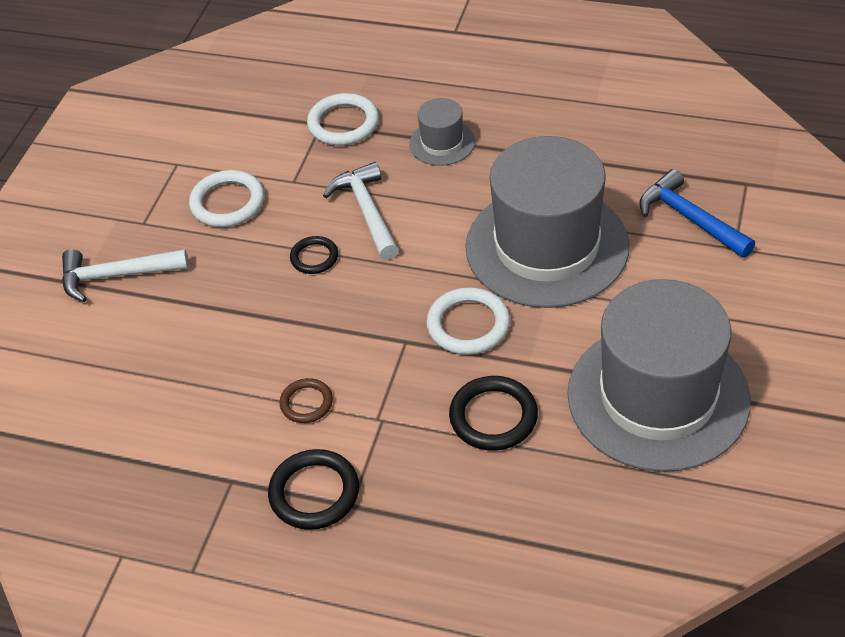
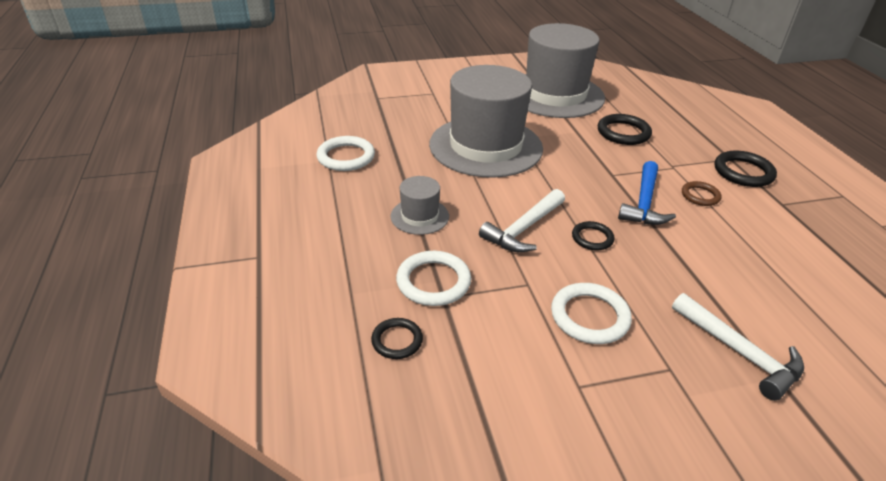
camera: 125 degrees left, 10 degrees down
white ring [426,287,510,355] -> white ring moved to [317,136,375,171]
blue hammer [639,169,755,258] -> blue hammer moved to [618,161,676,225]
none -> black ring [371,318,423,359]

